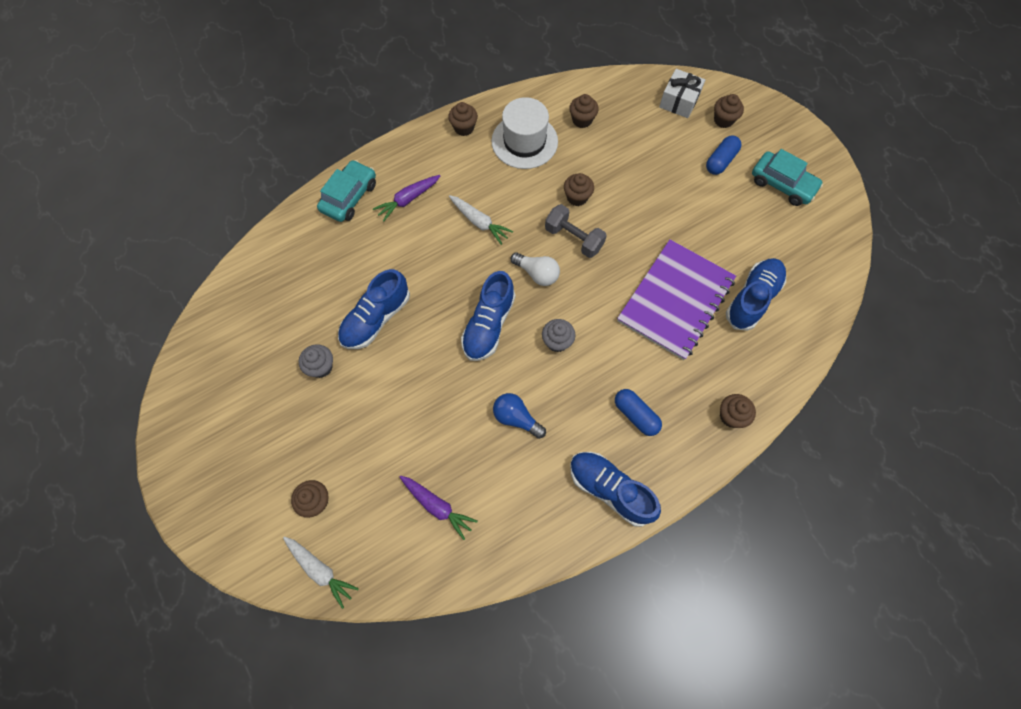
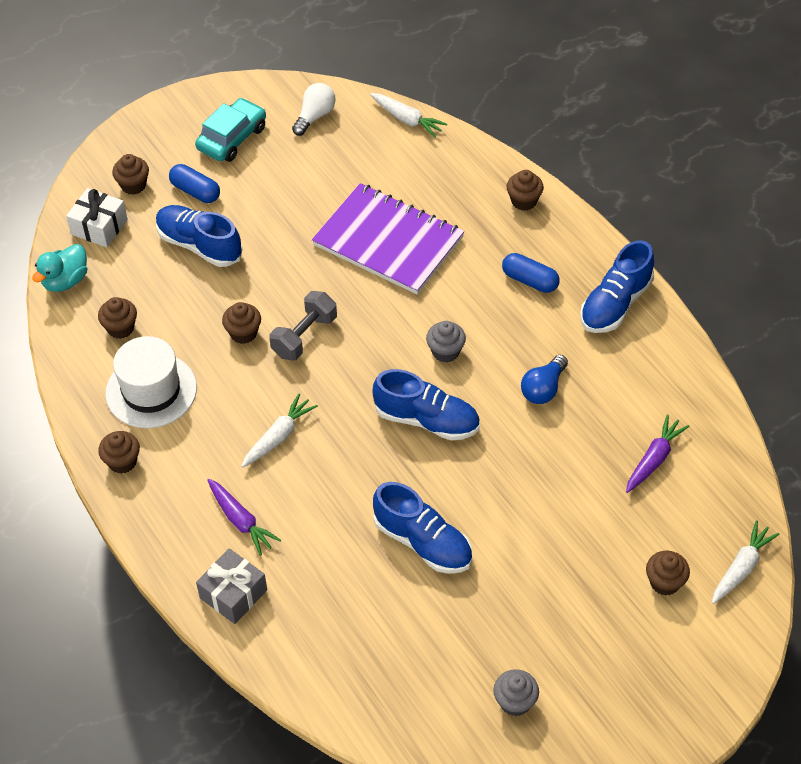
camera: 90 degrees left, 15 degrees down
grey cupcake [299,344,333,378] -> grey cupcake moved to [493,669,539,716]
turquoise car [317,160,376,222] -> grey gift [196,548,267,624]
white light bulb [510,252,560,286] -> white light bulb moved to [292,83,336,136]
blue capsule [615,389,662,436] -> blue capsule turned 75 degrees clockwise [502,253,560,293]
blue shoe [726,258,786,331] -> blue shoe moved to [156,205,243,267]
none -> turquoise duck [32,244,87,292]
none -> white carrot [370,93,447,138]

